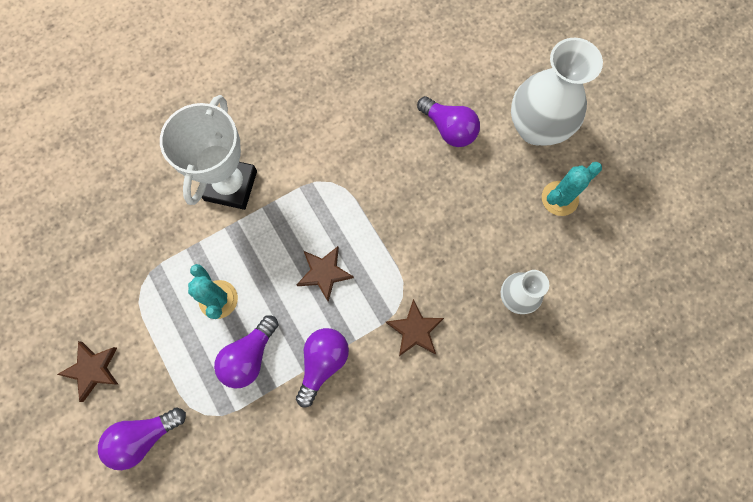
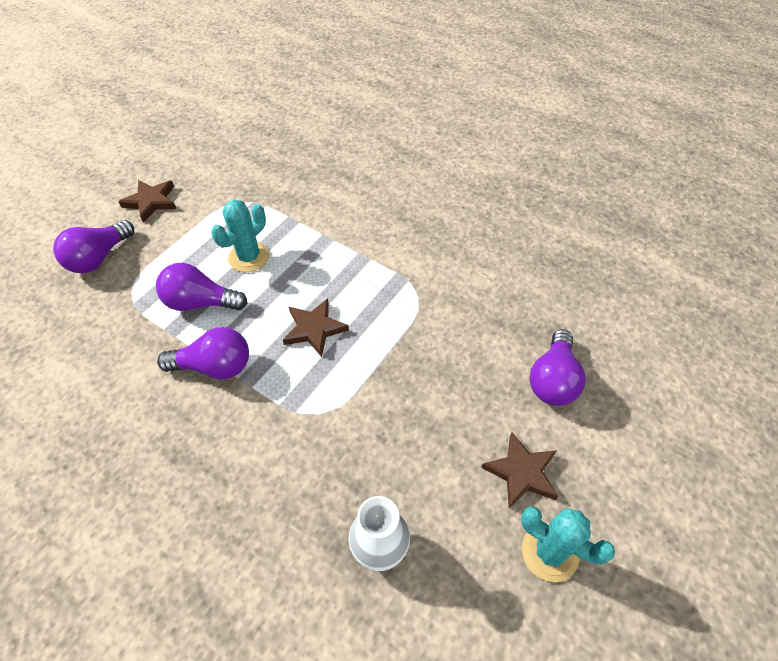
camera: 65 degrees right, 20 degrees down
purple light bulb [98,407,186,470] -> purple light bulb turned 90 degrees counterclockwise [53,220,134,273]
white trophy [160,95,257,210] -> none
brown star [386,299,444,356] -> brown star moved to [481,432,558,508]
white vase [511,38,603,146] -> none

